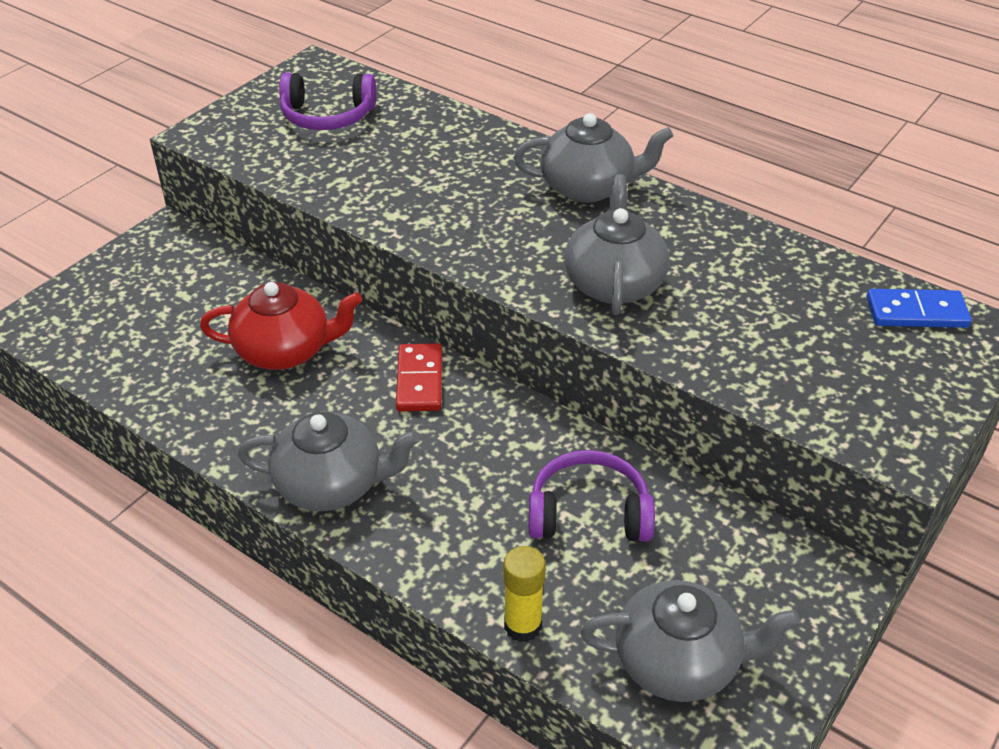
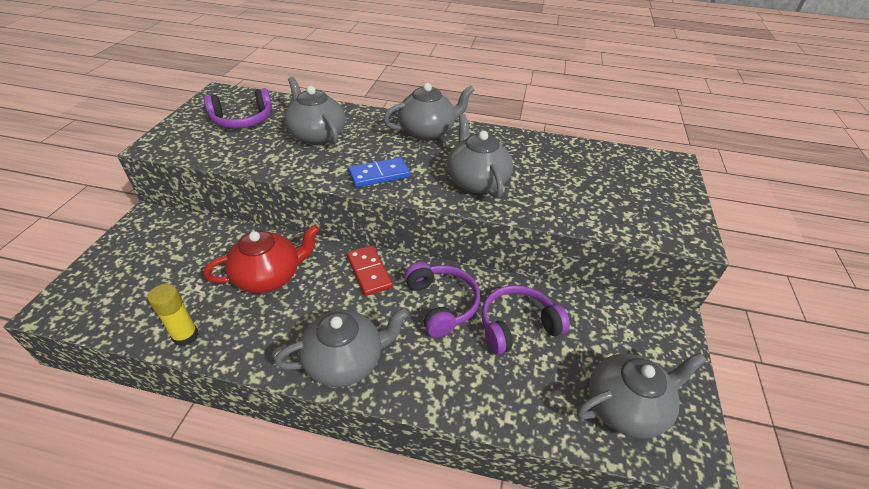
camera: 25 degrees left, 0 degrees up
yellow glue stick [503,546,546,642] -> yellow glue stick moved to [148,284,199,346]
blue domino [866,289,972,328] -> blue domino moved to [348,157,410,187]
none -> grey teapot [284,77,346,145]
none -> purple headphones [404,262,480,337]

